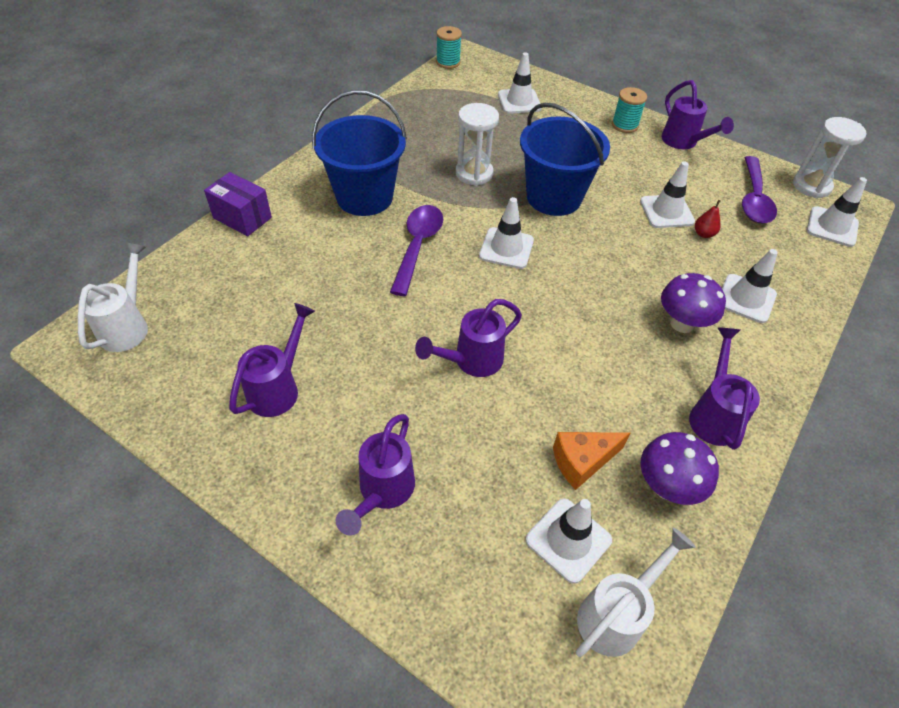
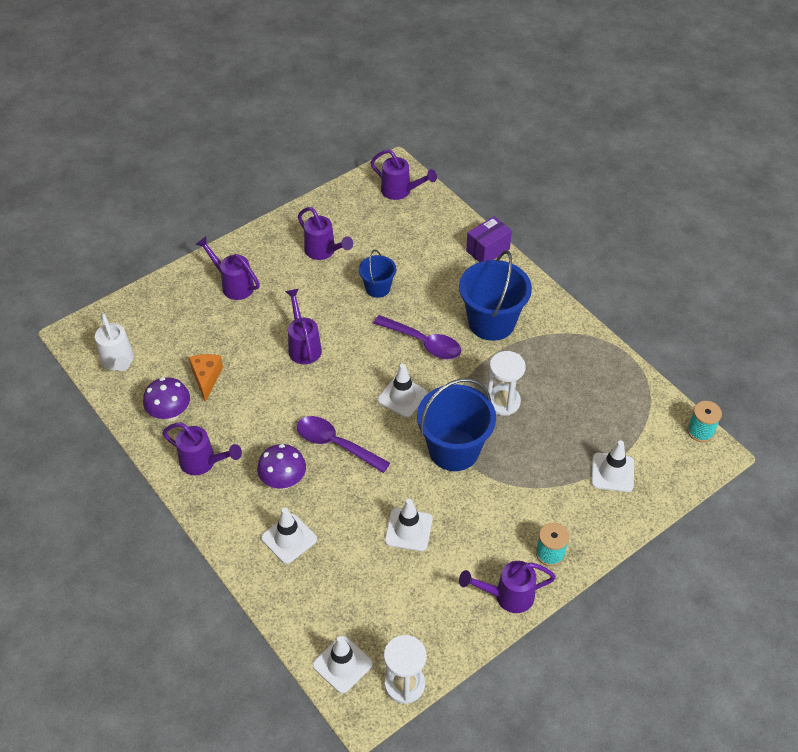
camera: 110 degrees right, 0 degrees up
white watering can [78,242,148,352] -> purple watering can [370,149,437,200]
white traffic cone [526,498,612,584] -> none
red pear [695,200,721,238] -> none
purple spoon [742,156,777,223] -> purple spoon moved to [297,416,390,473]
none -> blue bucket [359,249,396,298]

